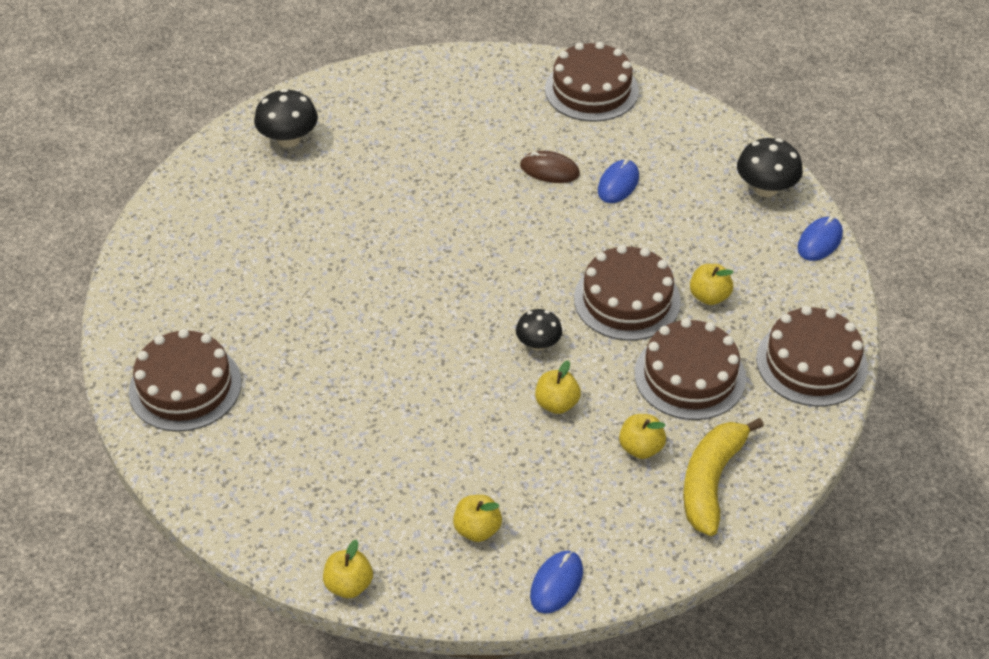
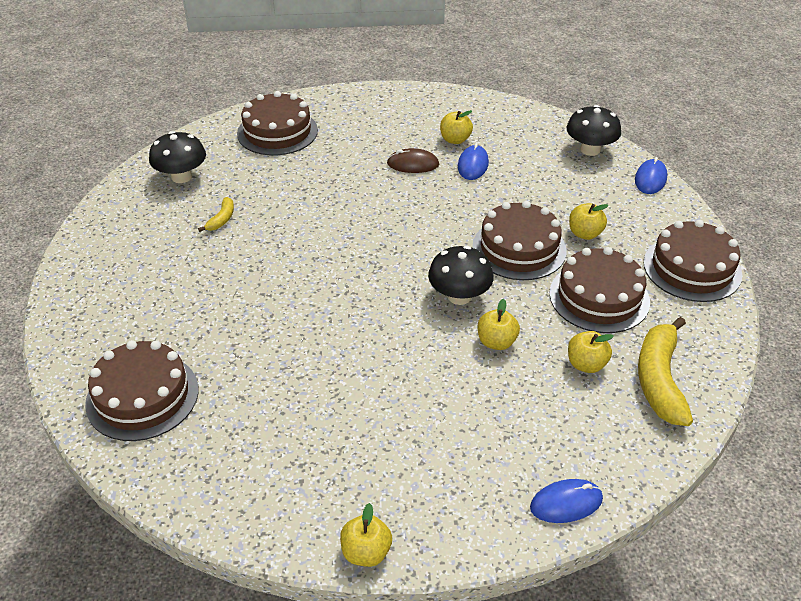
camera: 15 degrees left, 5 degrees down
yellow apple [453,495,502,542] -> yellow apple moved to [440,110,473,144]
black mushroom [516,309,562,351] -> black mushroom [428,246,494,305], size x1.53
blue mouse [530,551,583,614] -> blue mouse turned 60 degrees clockwise [530,479,603,523]
brown cake [545,42,639,122] -> brown cake moved to [237,91,318,155]
none -> yellow banana [198,197,234,232]

